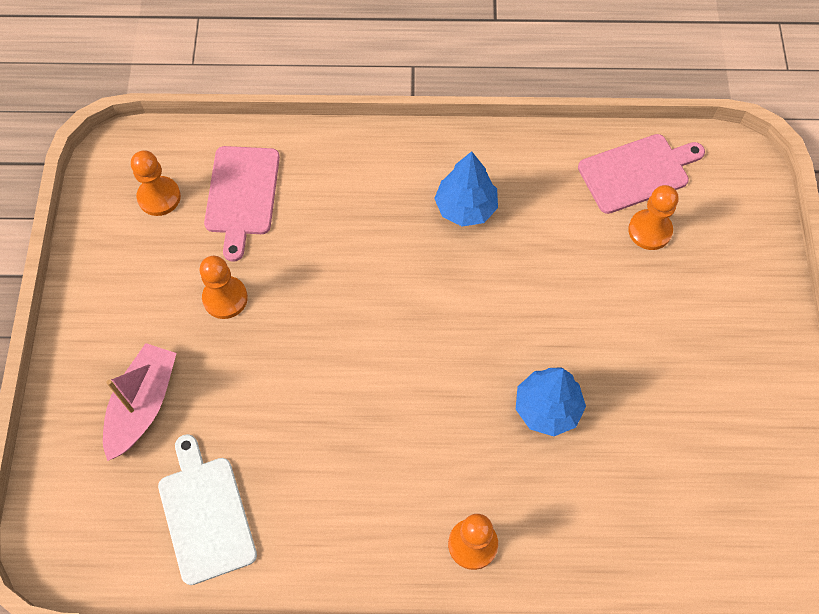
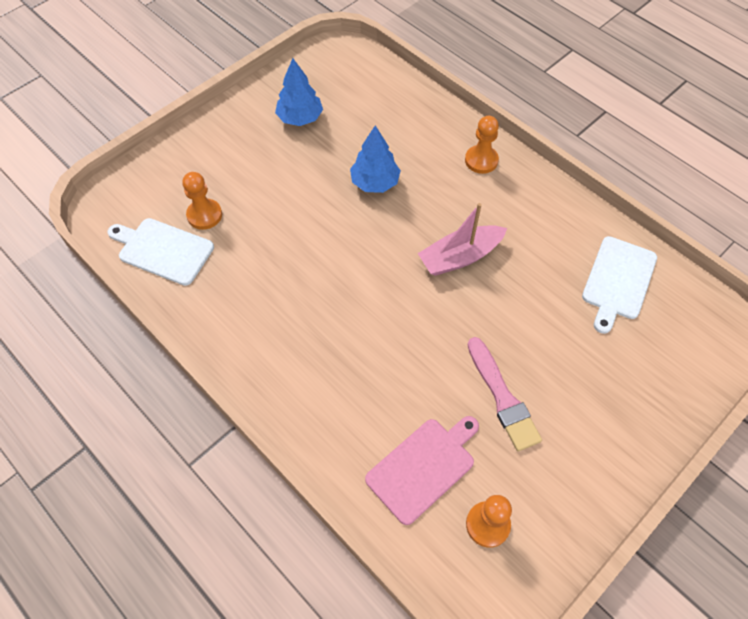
camera: 135 degrees left, 5 degrees down
pink boat [103,343,177,461] -> pink boat moved to [418,203,507,276]
orange pawn [200,256,248,319] -> pink brush [468,337,542,451]
blue tree [434,151,498,227] -> blue tree moved to [275,58,323,126]
pink cutting board [578,134,705,214] -> white cutting board [108,218,214,286]

